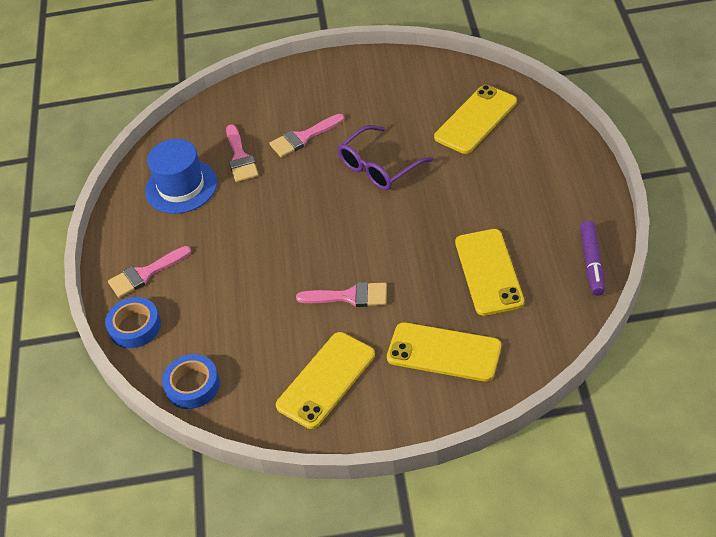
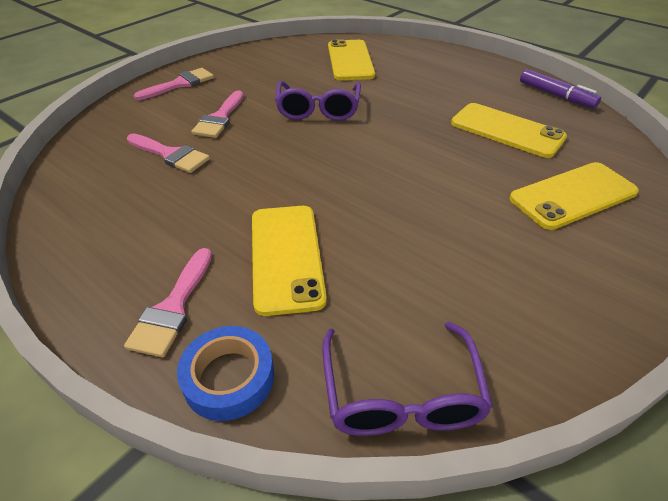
camera: 50 degrees left, 5 degrees down
blue hat [145,139,217,214] -> none
blue tape [162,354,220,409] -> purple glasses [322,322,493,436]
yellow phone [276,332,375,429] -> yellow phone moved to [252,206,327,316]
pink brush [296,282,387,307] -> pink brush moved to [134,68,214,100]

